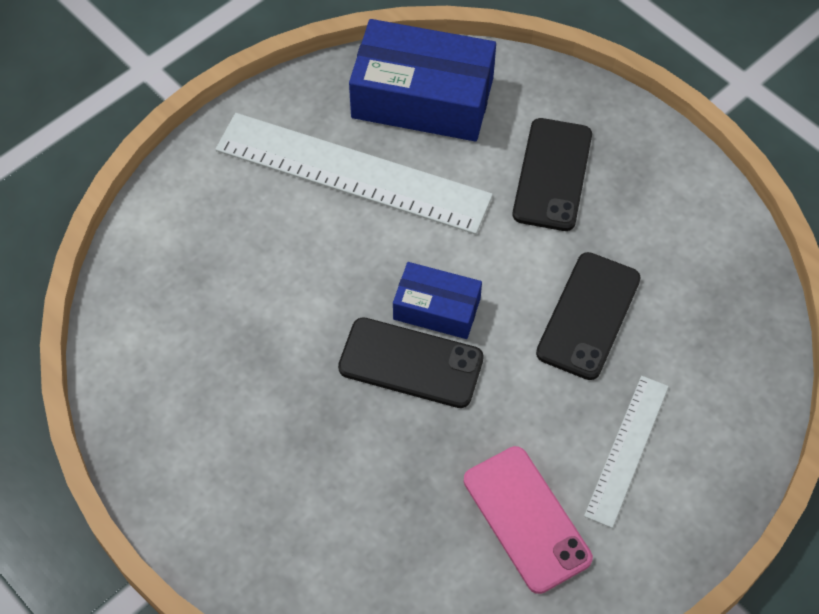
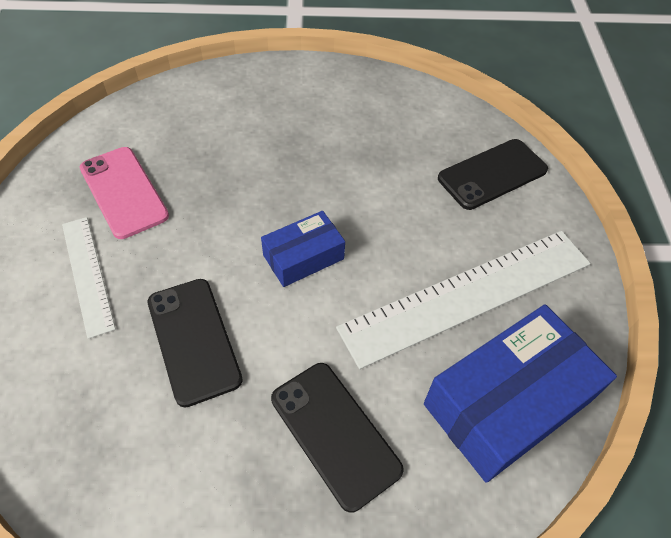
camera: 130 degrees right, 5 degrees down
black phone [338,317,484,408] -> black phone moved to [438,139,548,210]
pink phone [464,446,593,594] -> pink phone turned 45 degrees clockwise [80,147,169,239]

